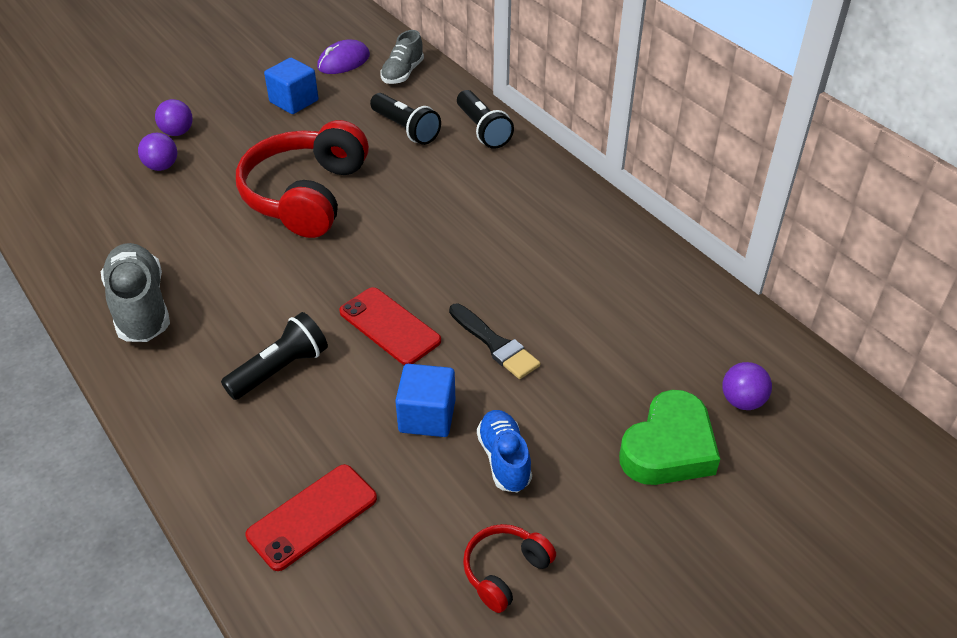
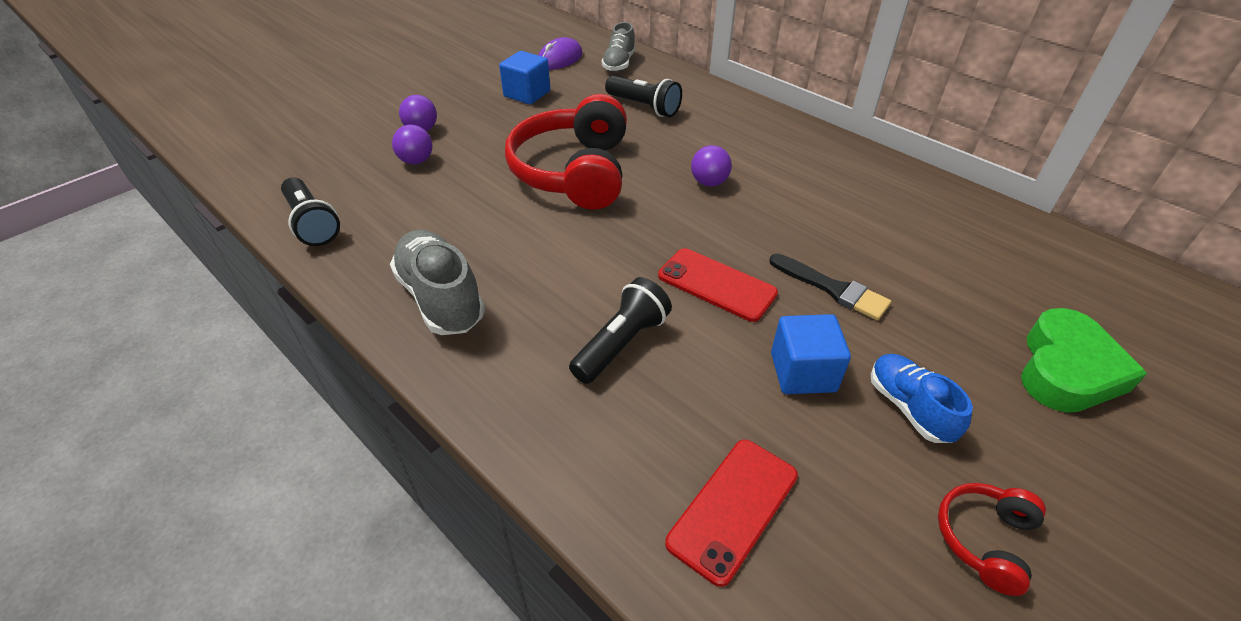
camera: 10 degrees left, 0 degrees up
black flashlight [457,90,514,149] -> black flashlight moved to [281,177,340,246]
purple ball [722,362,772,410] -> purple ball moved to [691,145,732,186]

